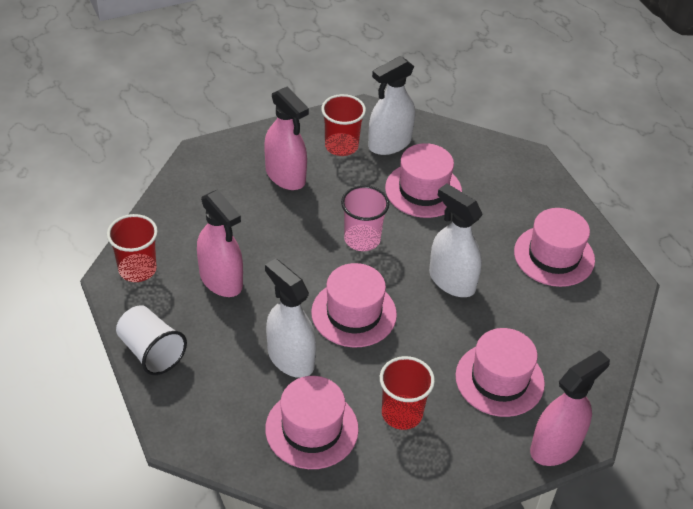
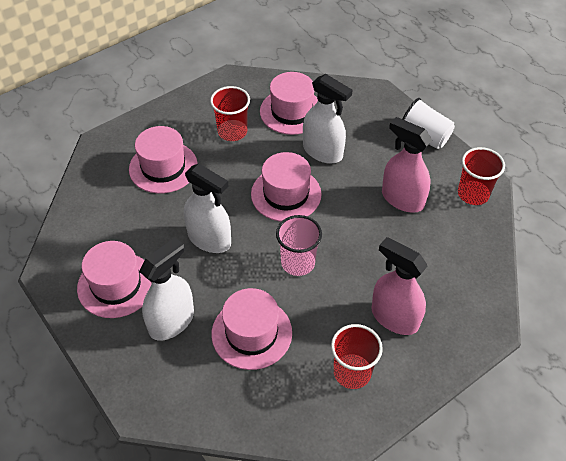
camera: 170 degrees right, 5 degrees up
white spray bottle [368,56,415,155] -> white spray bottle moved to [139,238,194,341]
pink spray bottle [530,350,610,466] -> none

